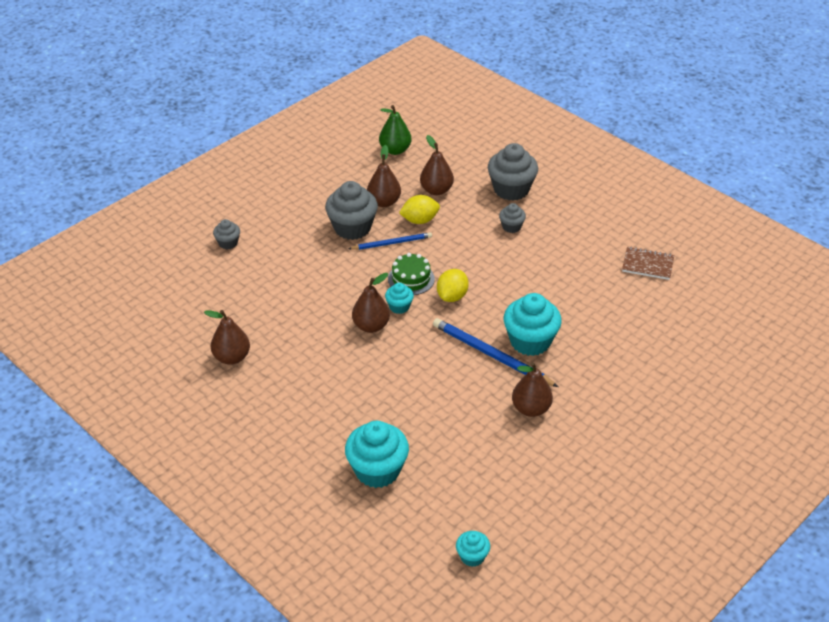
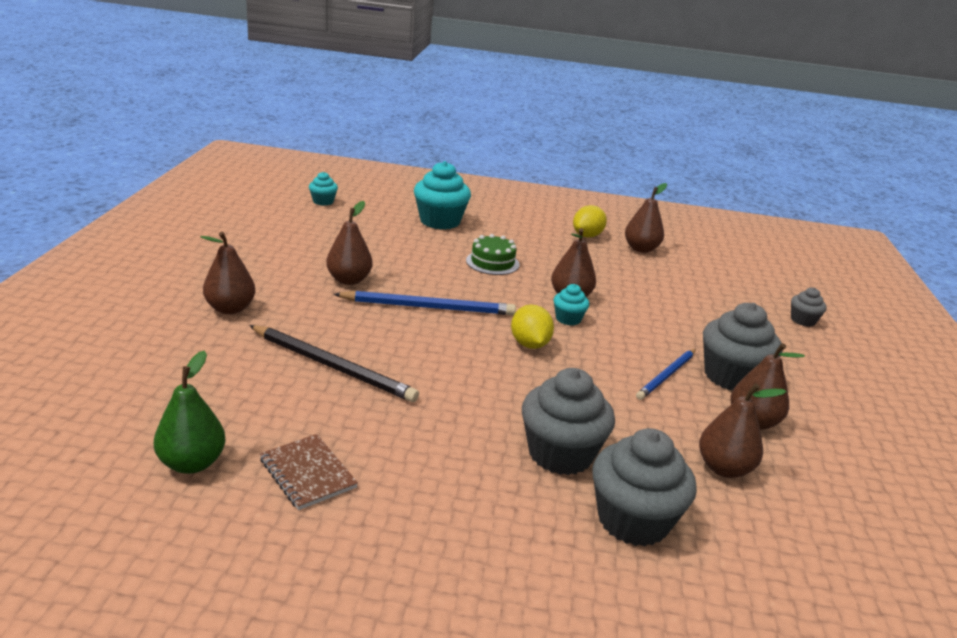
camera: 140 degrees right, 15 degrees down
green pear [379,105,412,155] -> green pear moved to [154,351,226,474]
green cake [388,253,435,295] -> green cake moved to [466,234,520,275]
yellow lemon [399,195,440,224] -> yellow lemon moved to [573,205,607,238]
grey cupcake [499,203,526,233] -> grey cupcake [522,368,615,475], size x1.95
turquoise cupcake [504,293,562,356] -> none
brown notebook [622,247,674,280] -> brown notebook turned 75 degrees clockwise [260,434,358,510]
none -> brown pear [201,232,255,314]
none -> black pencil [249,325,419,402]

